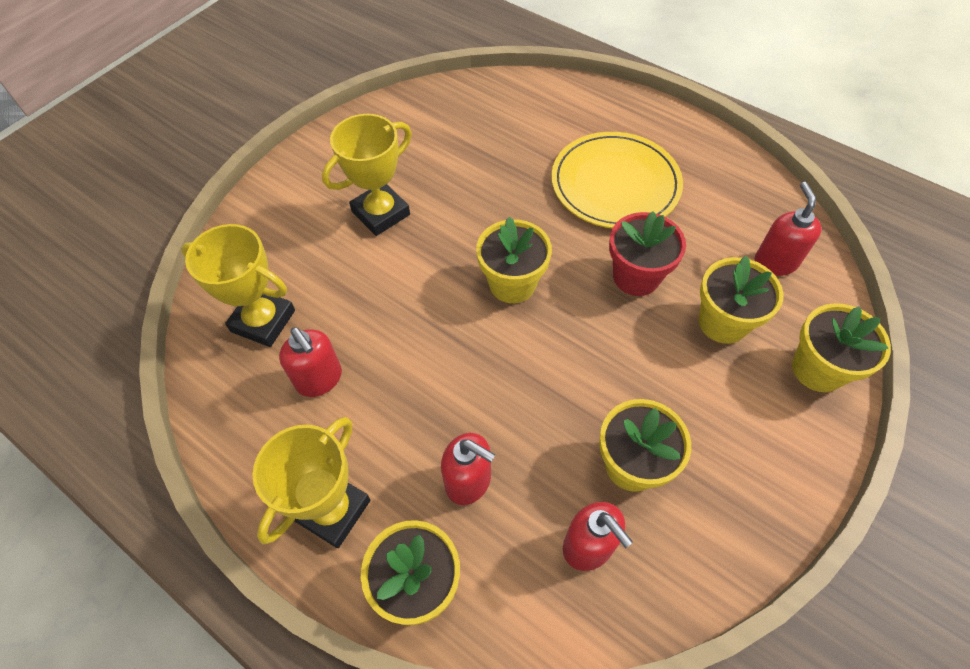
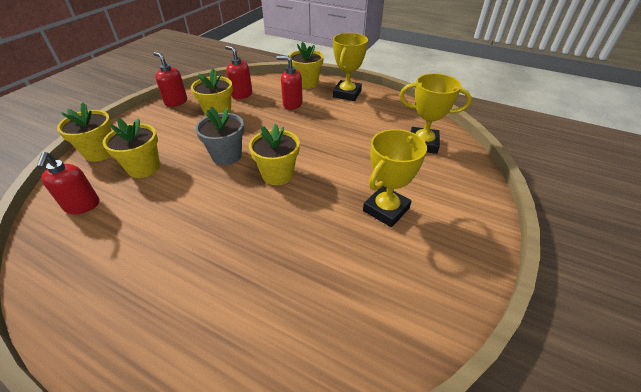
camera: 170 degrees right, 15 degrees down
red soap dispenser [279,327,342,397] -> red soap dispenser moved to [153,52,187,107]
yellow plate [551,132,683,228] -> none
red flower pot [609,211,686,296] -> none
none -> grey flower pot [195,107,244,165]

